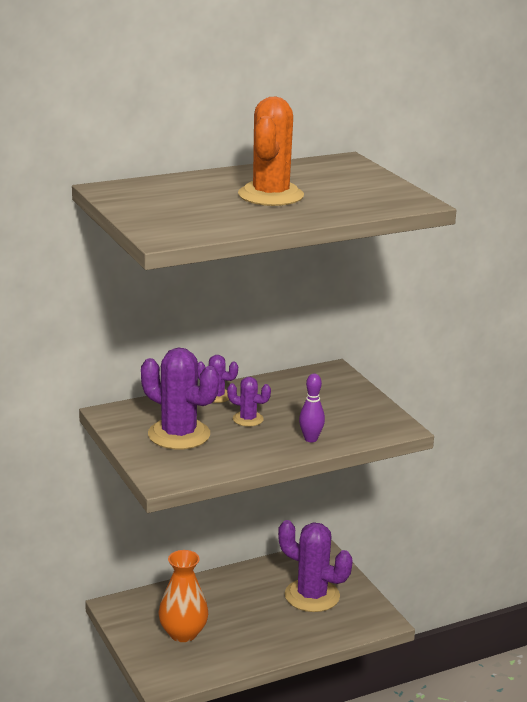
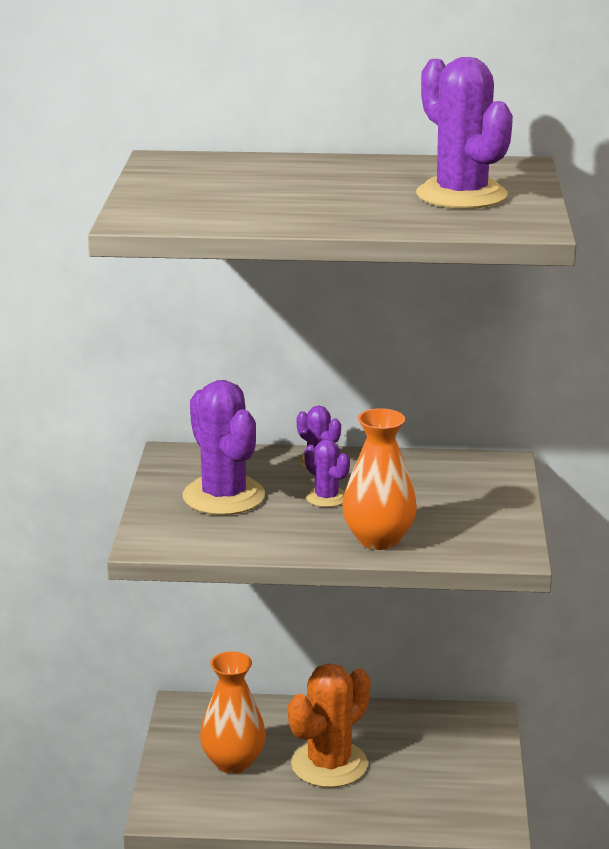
camera: 30 degrees right, 0 degrees up
orange cactus [238,97,304,206] -> orange cactus moved to [288,663,371,788]
purple cactus [278,520,353,612] -> purple cactus moved to [416,57,513,209]
purple bowling pin [299,374,325,442] -> orange vase [342,408,417,550]

